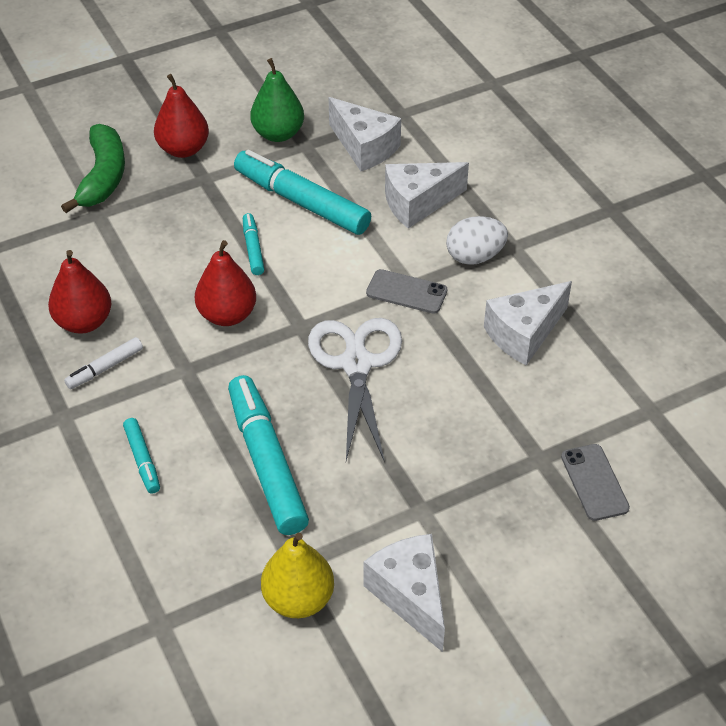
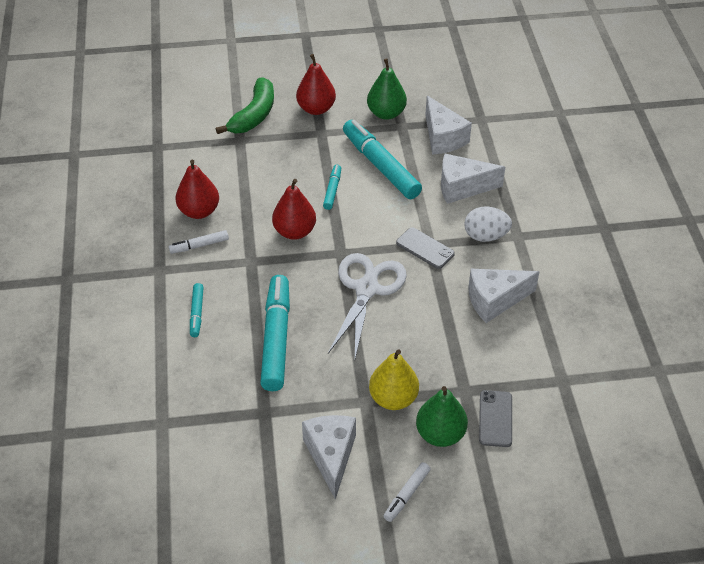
camera: 20 degrees right, 0 degrees up
yellow pear [261,533,334,618] -> yellow pear moved to [369,349,419,410]
none -> white marker [384,462,431,522]
none -> green pear [416,386,468,447]

